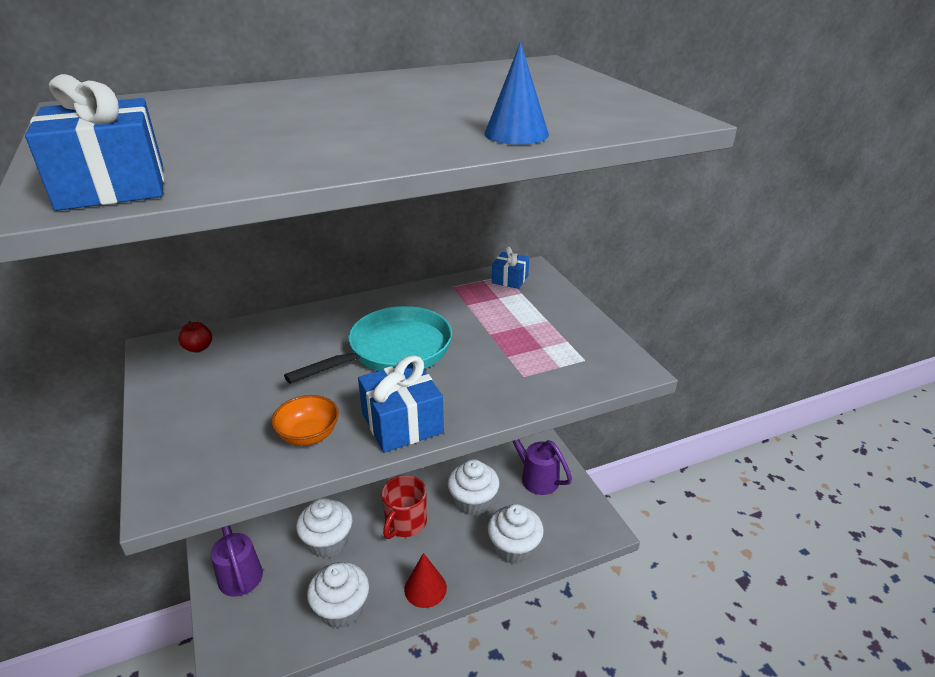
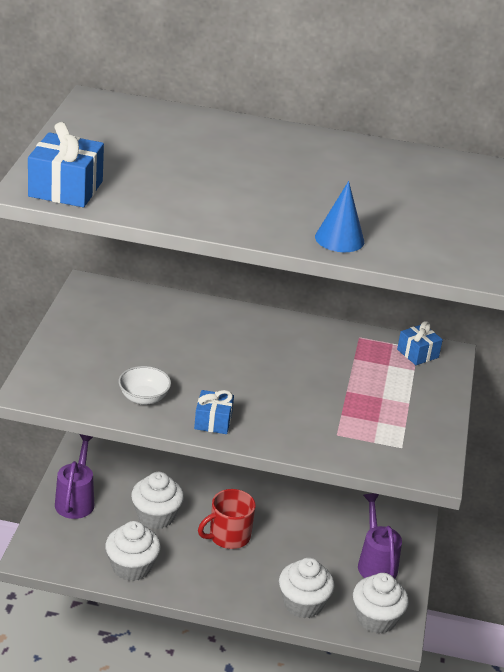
camera: 30 degrees right, 0 degrees up
red apple [178,321,212,352] -> none
orange bowl [271,395,339,446] -> white bowl [119,366,171,405]
turquoise pan [284,306,452,384] -> none
blue gift [358,355,444,453] -> blue gift [194,390,234,434], size x0.62
red cone [404,553,447,608] -> none
white cupcake [447,459,499,516] -> white cupcake moved to [353,573,409,633]

